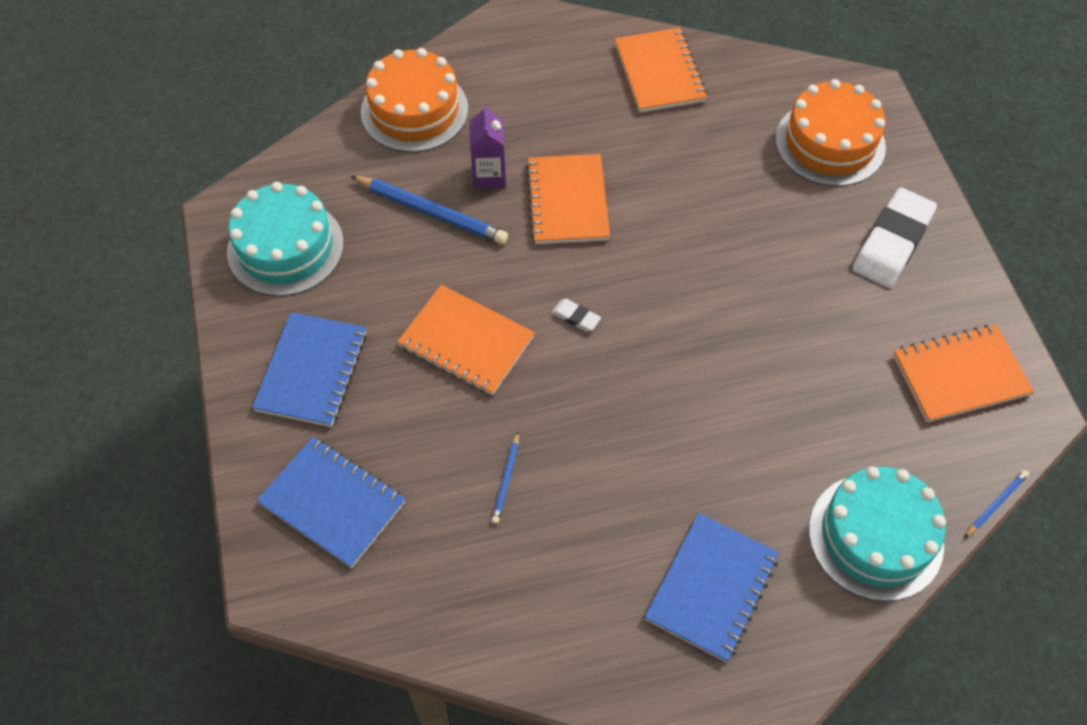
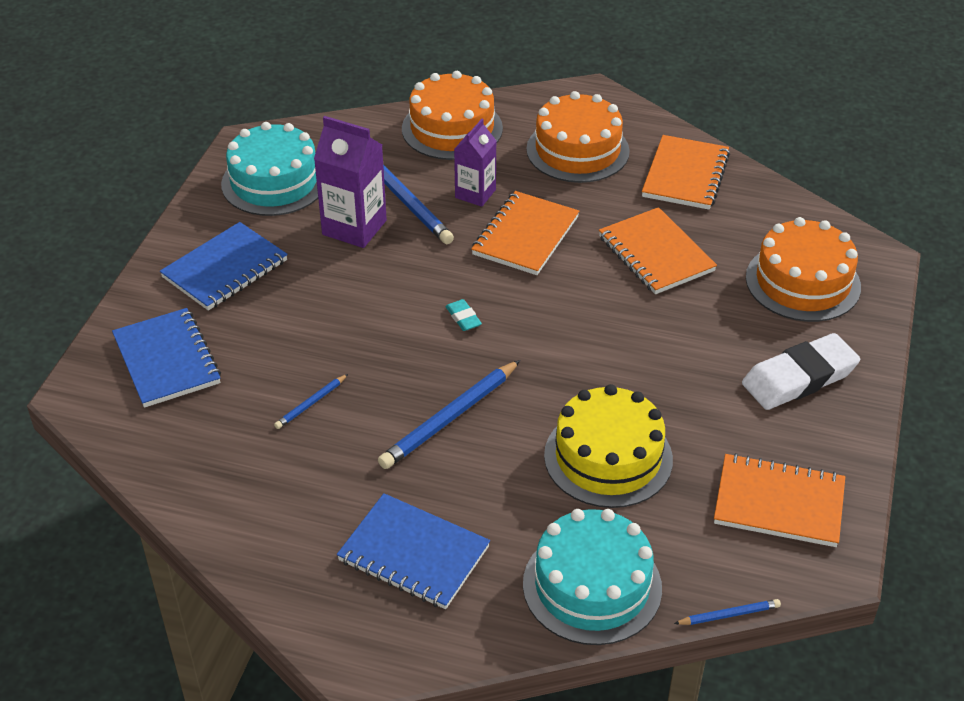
camera: 30 degrees right, 15 degrees down
orange notebook [397,285,535,395] -> orange notebook moved to [599,207,717,294]
white eraser [551,299,601,332] -> turquoise eraser [446,299,482,331]
blue notebook [644,513,779,662] -> blue notebook turned 60 degrees clockwise [337,493,490,609]
none -> purple carton [314,116,387,248]
none -> blue pencil [378,360,520,469]
none -> orange cake [526,91,630,183]
none -> yellow cake [544,384,673,508]

